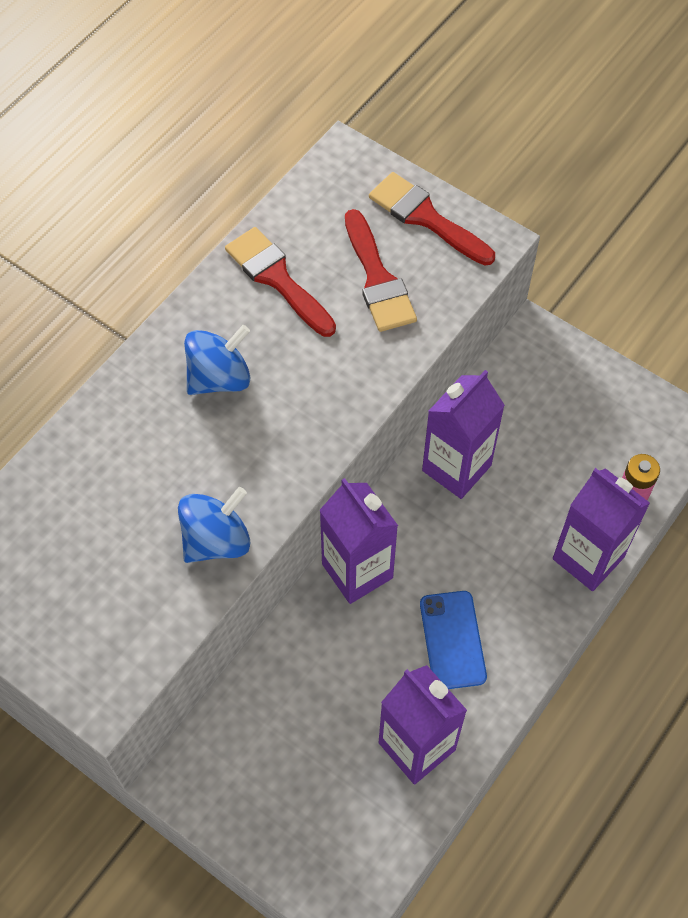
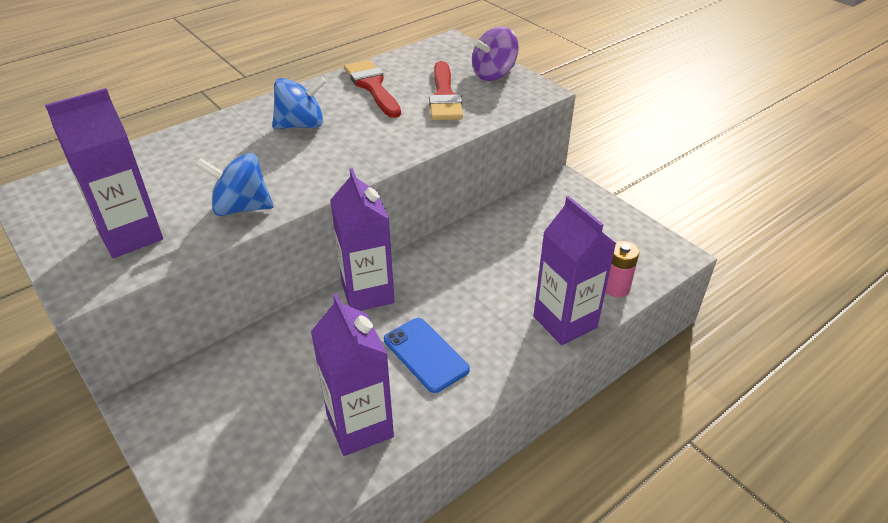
camera: 15 degrees right, 20 degrees down
blue spinning top [178,487,251,563] -> blue spinning top turned 150 degrees counterclockwise [195,153,274,216]
red brush [369,172,495,266] -> purple spinning top [472,27,519,81]
blue phone [420,591,487,689] -> blue phone turned 45 degrees counterclockwise [384,318,470,393]
purple carton [422,370,505,499] -> purple carton moved to [45,88,163,258]

